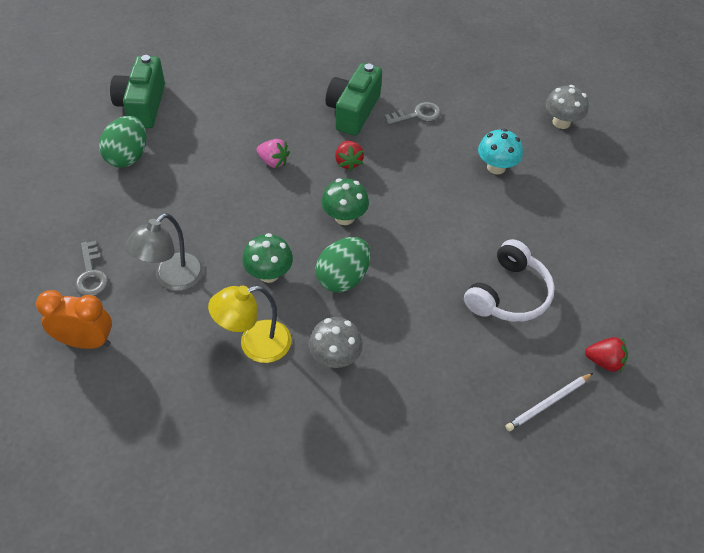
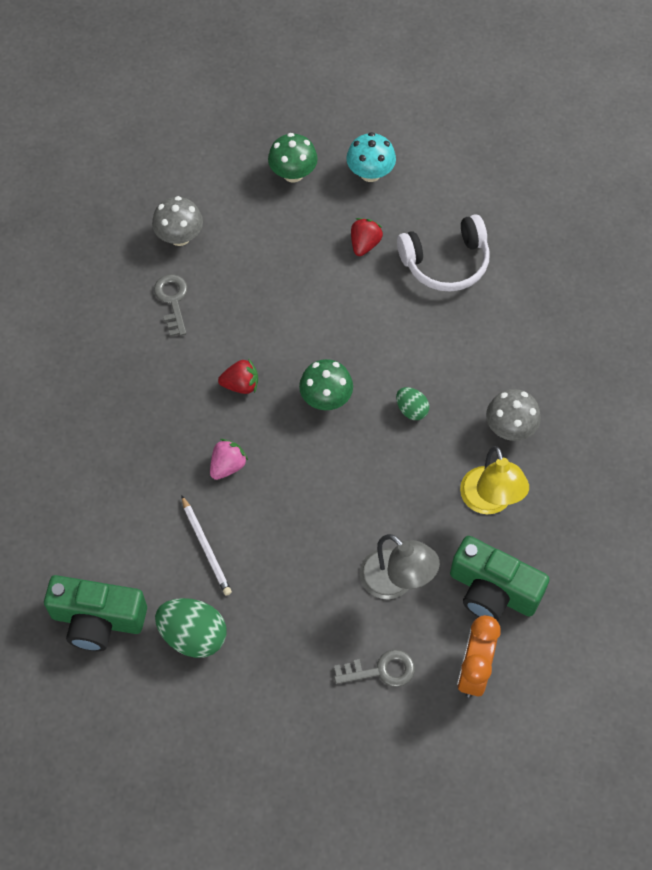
camera: 80 degrees left, 10 degrees up
green mushroom [242,233,293,283] -> green mushroom moved to [268,133,318,182]
green egg [316,237,370,293] -> green egg [396,387,429,420], size x0.55
green camera [326,63,382,136] -> green camera moved to [450,536,550,621]
white headphones [464,239,555,322] -> white headphones turned 120 degrees clockwise [397,214,490,292]
turquoise mushroom [478,129,523,174] -> turquoise mushroom moved to [346,132,396,182]
white pencil [505,373,593,431] -> white pencil moved to [181,495,232,596]
grey mushroom [546,85,589,129] -> grey mushroom moved to [152,196,203,246]
red strawberry [585,337,628,372] -> red strawberry moved to [351,218,383,256]

